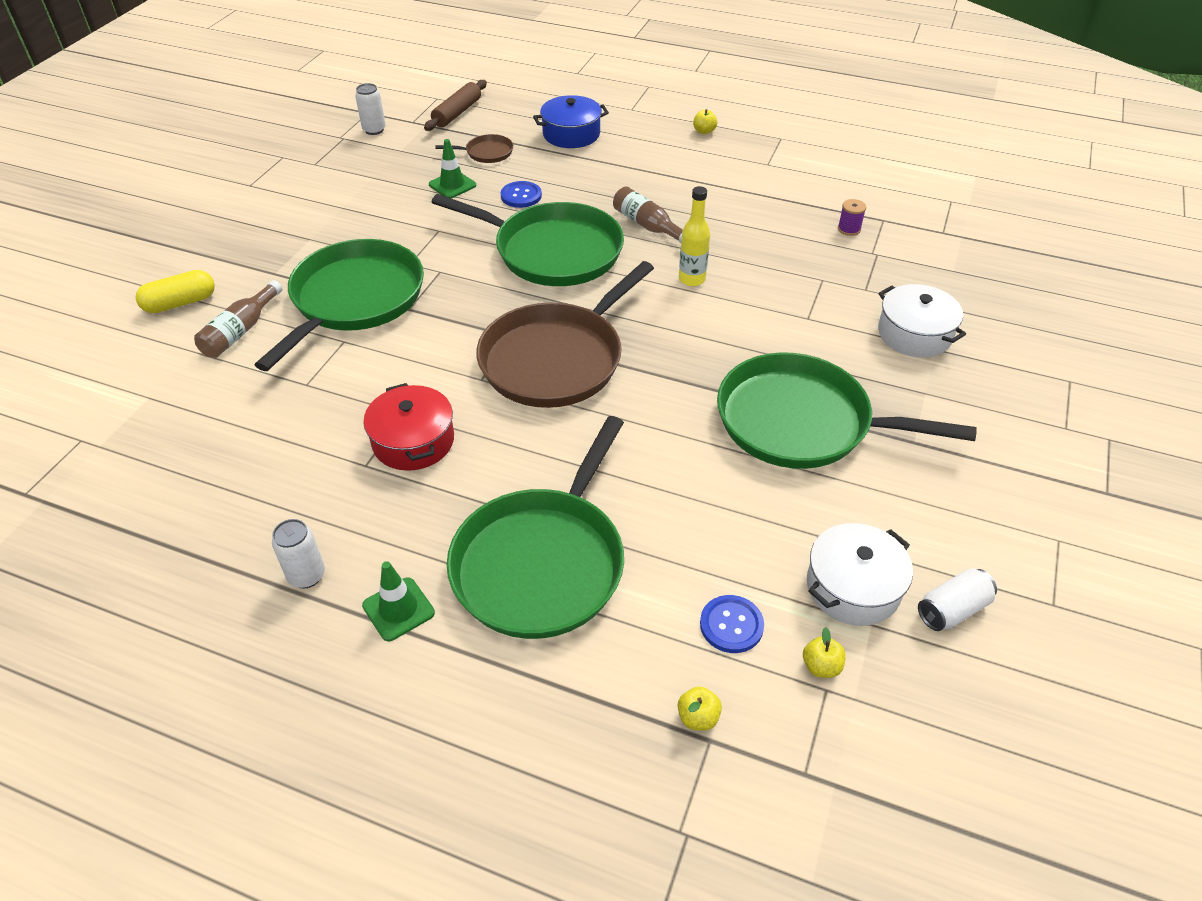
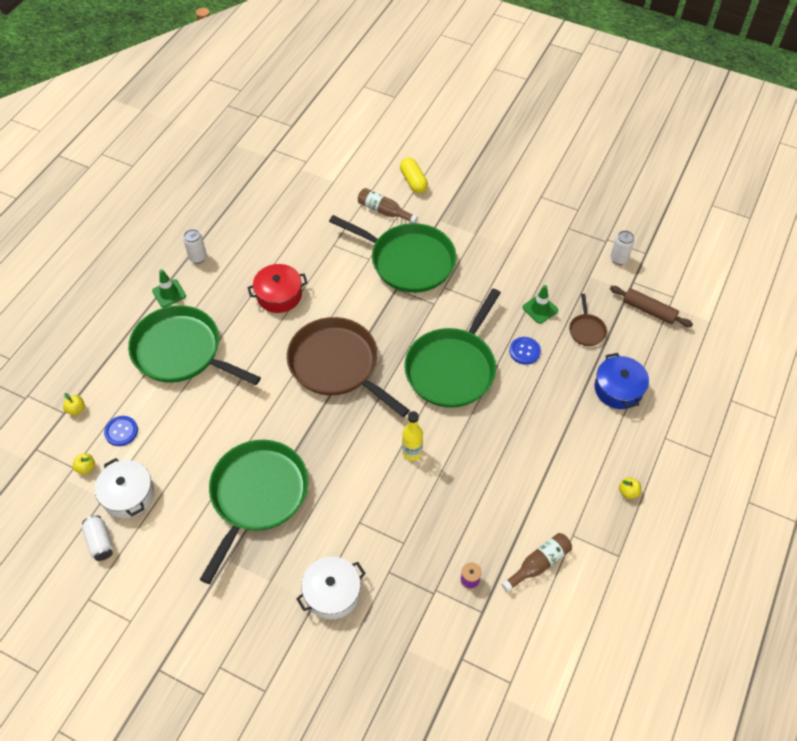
camera: 95 degrees right, 10 degrees up
brown bottle [613,187,683,243] -> brown bottle moved to [501,533,572,592]

